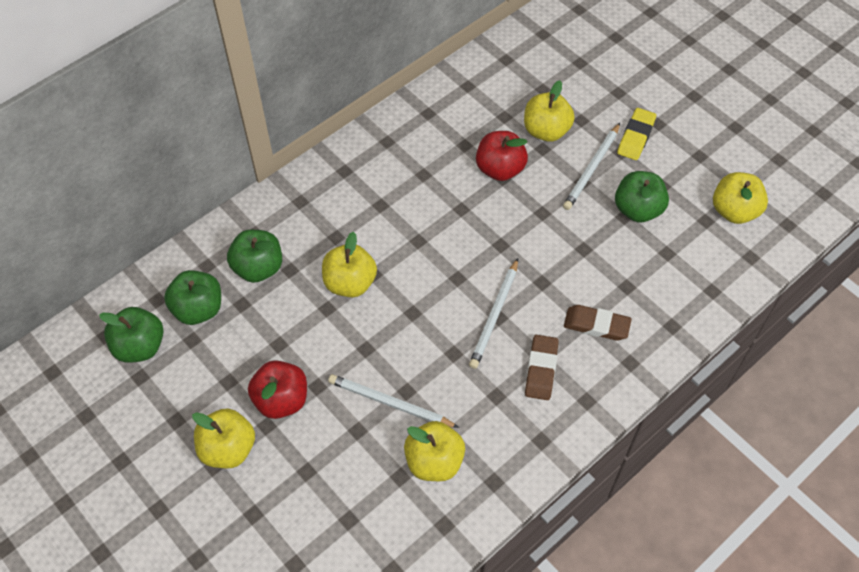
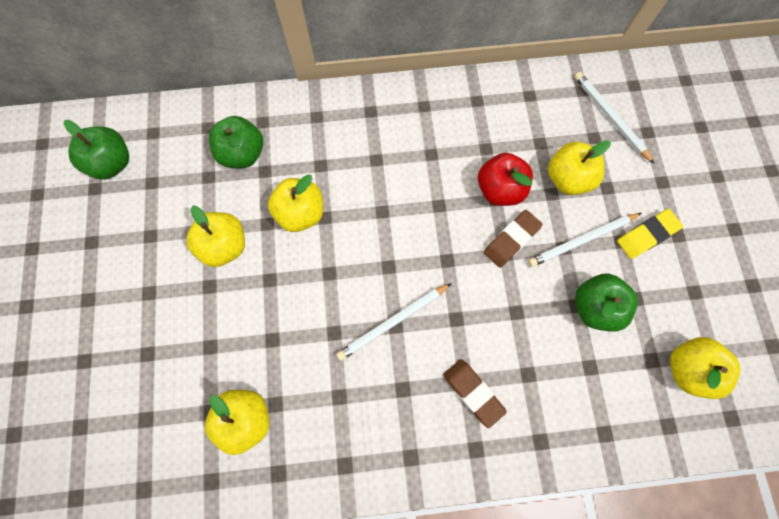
camera: 35 degrees right, 15 degrees up
green apple [164,270,221,325] -> none
yellow apple [192,409,255,468] -> yellow apple moved to [186,205,245,267]
red apple [248,360,307,419] -> none
white pencil [328,374,459,428] -> white pencil moved to [574,72,654,164]
brown eraser [525,335,559,400] -> brown eraser moved to [484,210,543,268]

